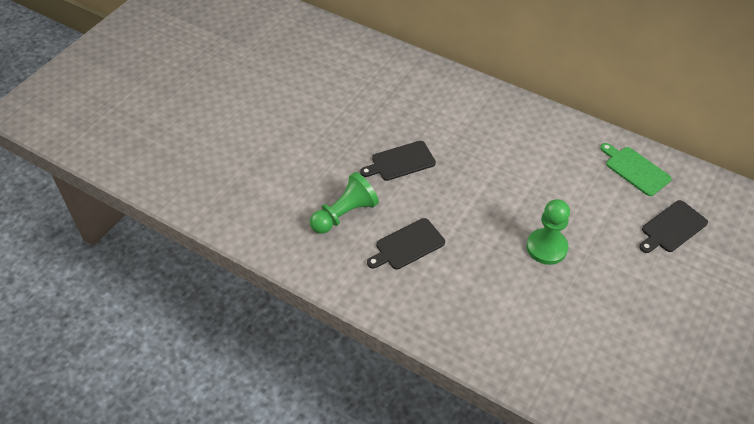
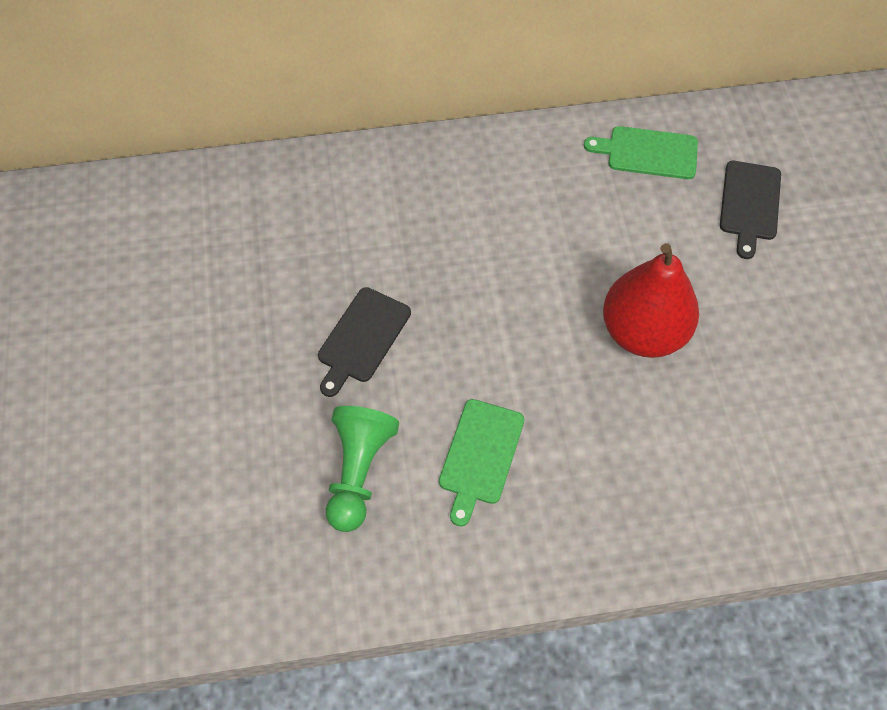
camera: 40 degrees left, 10 degrees up
black cutting board [367,218,445,270] -> green cutting board [439,399,524,526]
green pawn [527,199,570,265] -> red pear [603,243,699,358]

